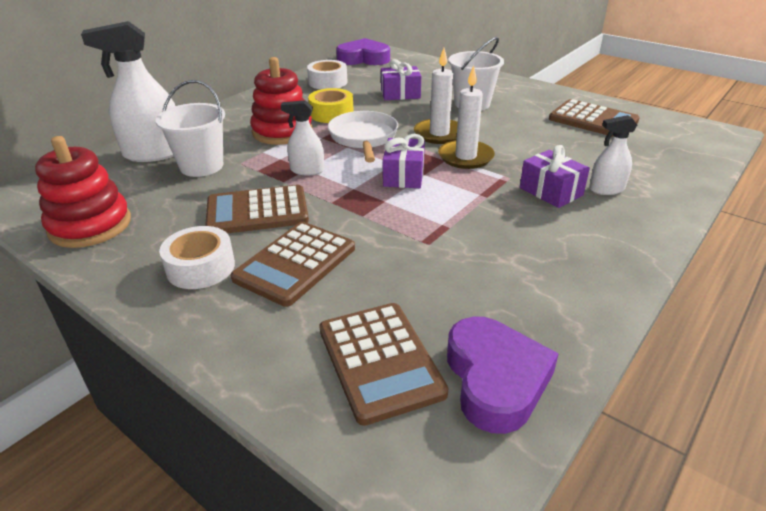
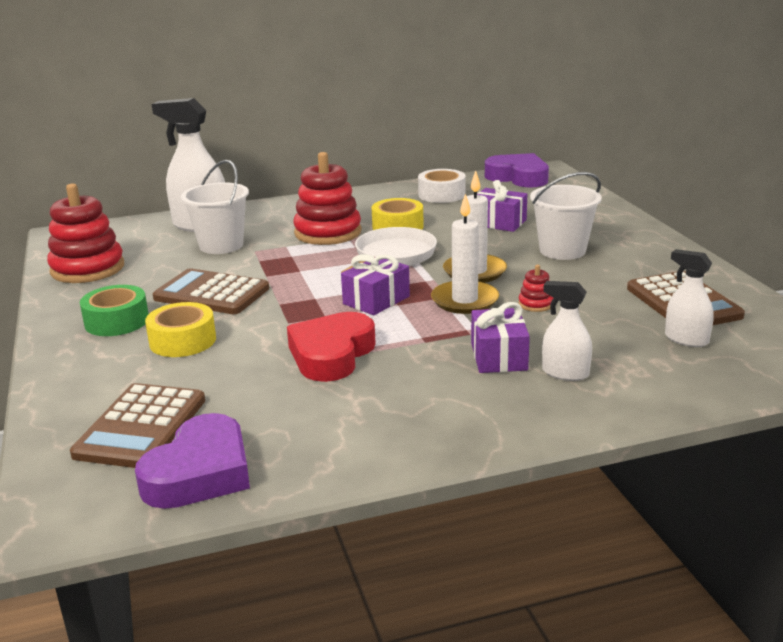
camera: 35 degrees right, 10 degrees down
white tape [159,226,235,289] -> green tape [80,285,149,336]
brown calculator [231,222,355,307] -> yellow tape [145,302,216,357]
white spray bottle [281,100,324,175] -> white spray bottle moved to [665,249,714,347]
none -> red heart [287,312,376,382]
none -> red stacking toy [518,265,554,312]

